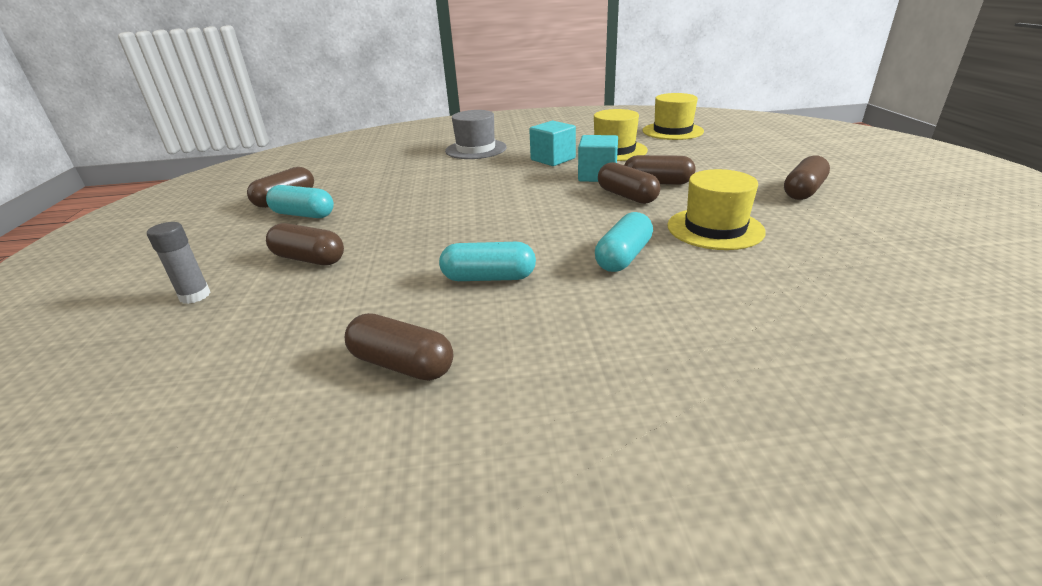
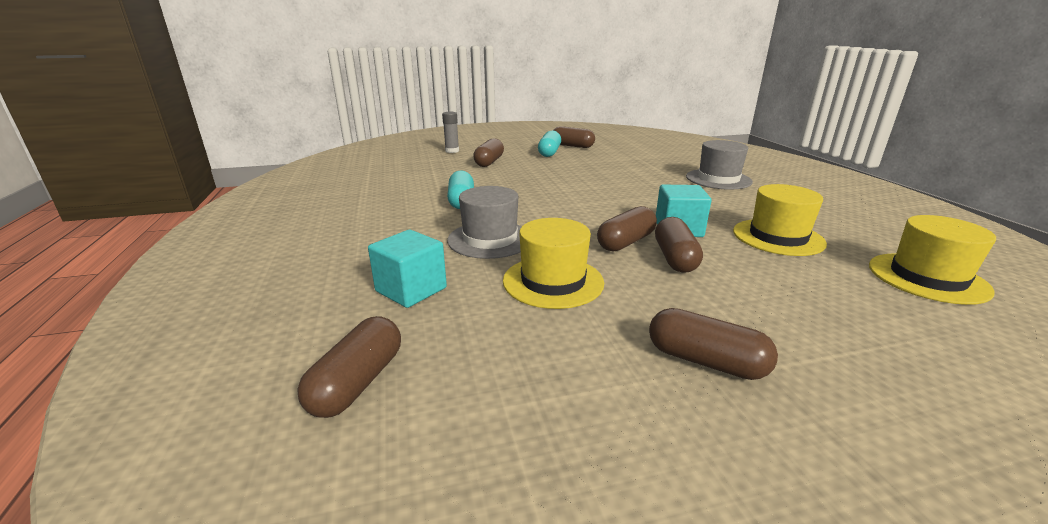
camera: 80 degrees right, 5 degrees down
brown capsule [345,313,453,381] -> brown capsule moved to [297,316,401,418]
turquoise cube [529,121,576,166] -> turquoise cube moved to [368,230,447,308]
turquoise capsule [595,212,653,272] -> grey hat [447,186,522,259]

